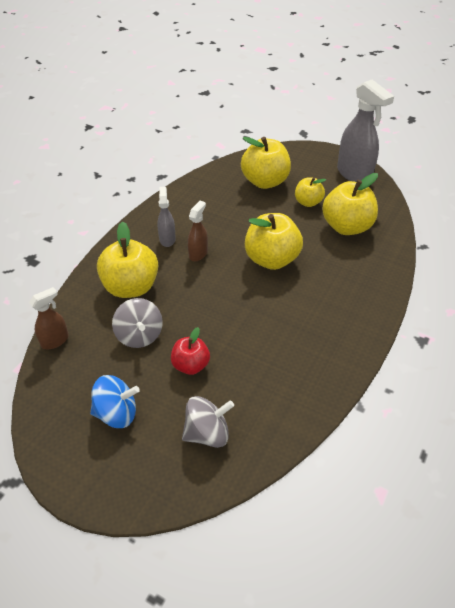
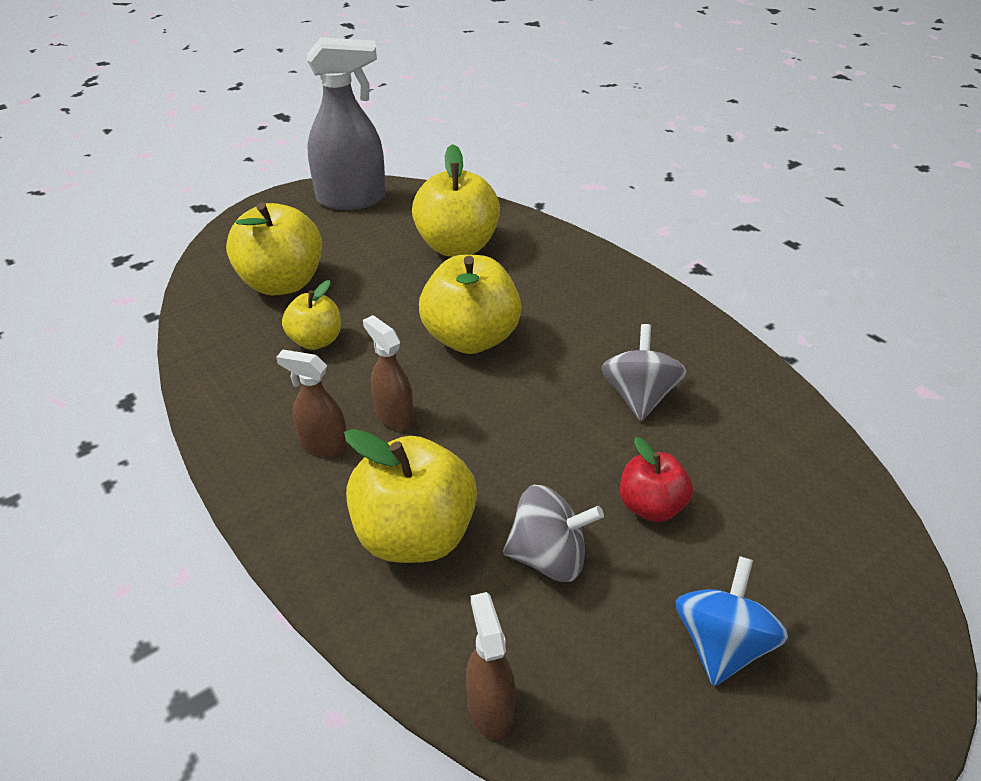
camera: 65 degrees left, 5 degrees down
grey spray bottle [157,187,176,247] -> brown spray bottle [276,350,348,457]
grey spinning top [182,396,234,448] -> grey spinning top moved to [601,324,687,421]
yellow apple [295,177,326,207] -> yellow apple moved to [282,280,341,350]

